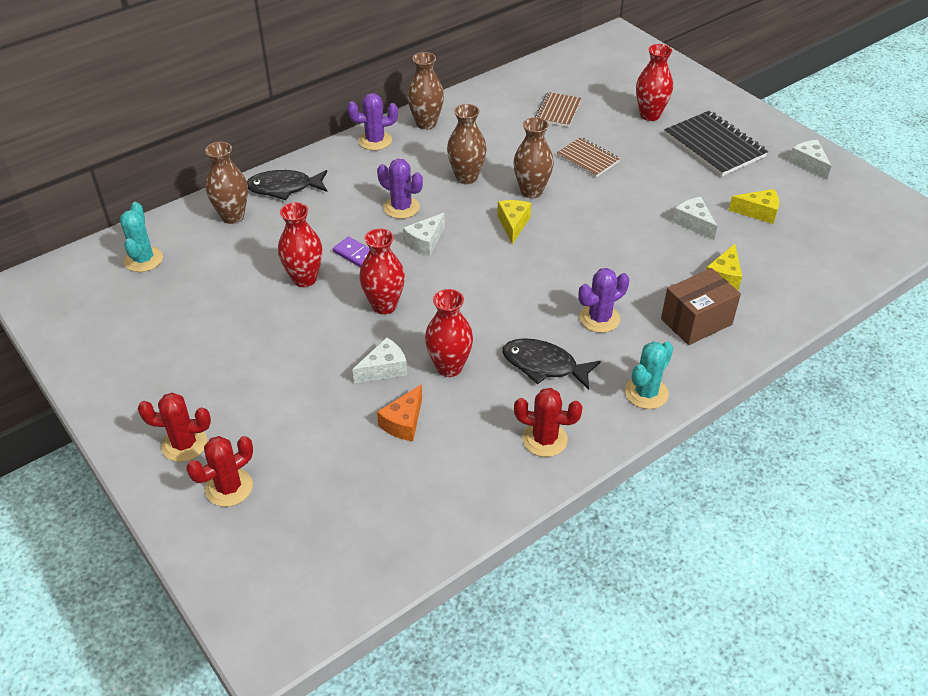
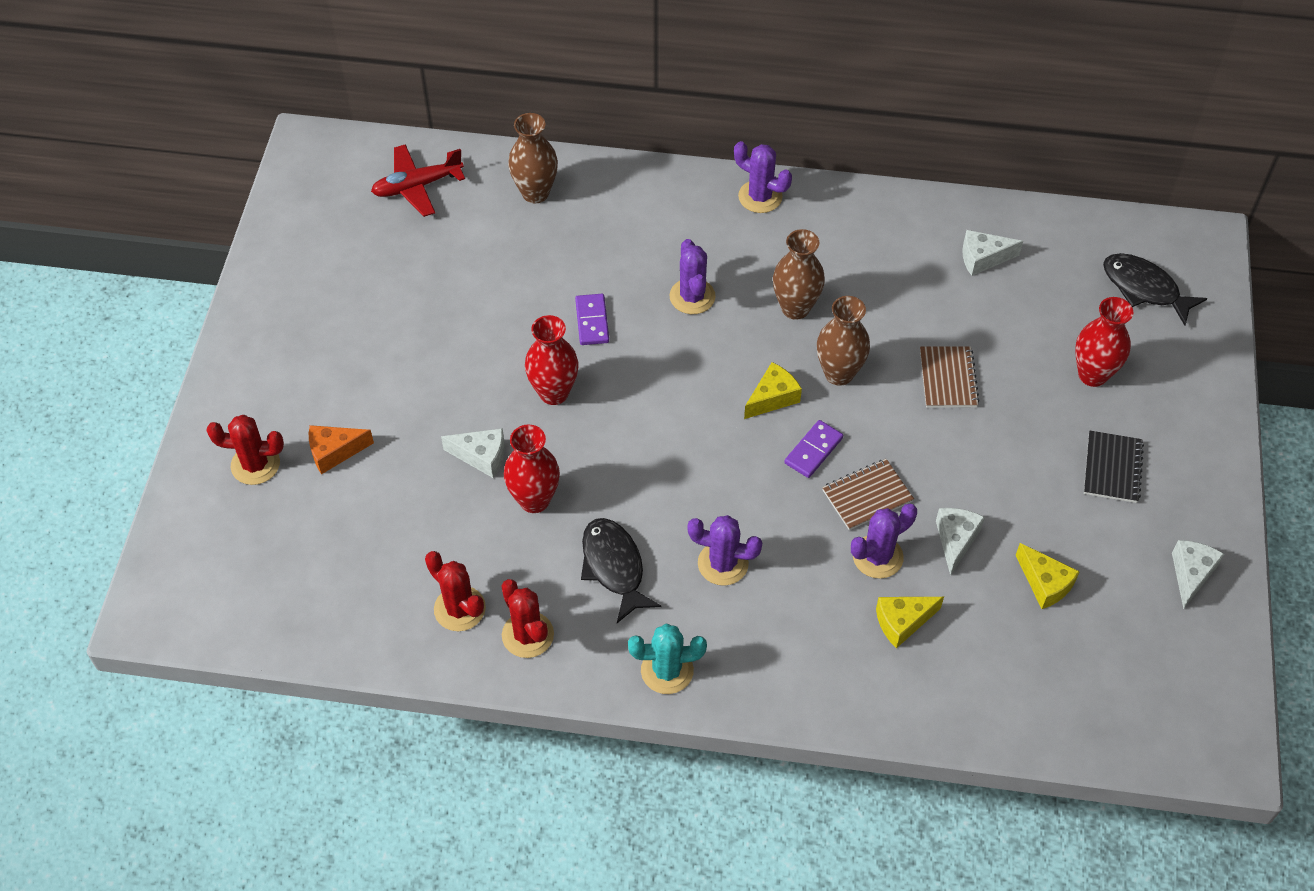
camera: 45 degrees right, 10 degrees up
turquoise cactus [120,202,163,272] -> red plane [371,144,465,217]
red cactus [138,393,211,462] -> red cactus moved to [425,551,486,631]
black fish [247,170,327,200] -> black fish moved to [1103,253,1208,326]
red vase [278,202,322,287] -> none
orange cheese [377,384,422,441] -> orange cheese moved to [309,425,374,474]
white cheese [403,213,445,256] -> white cheese moved to [962,230,1023,276]
brown vase [407,52,444,130] -> none
brown notebook [535,92,581,127] -> brown notebook moved to [822,459,914,530]
brown box [661,268,741,345] -> none
black notebook [665,111,768,176] -> black notebook [1084,431,1144,503], size x0.60
none -> purple domino [784,420,843,478]
none -> purple cactus [851,504,917,579]

